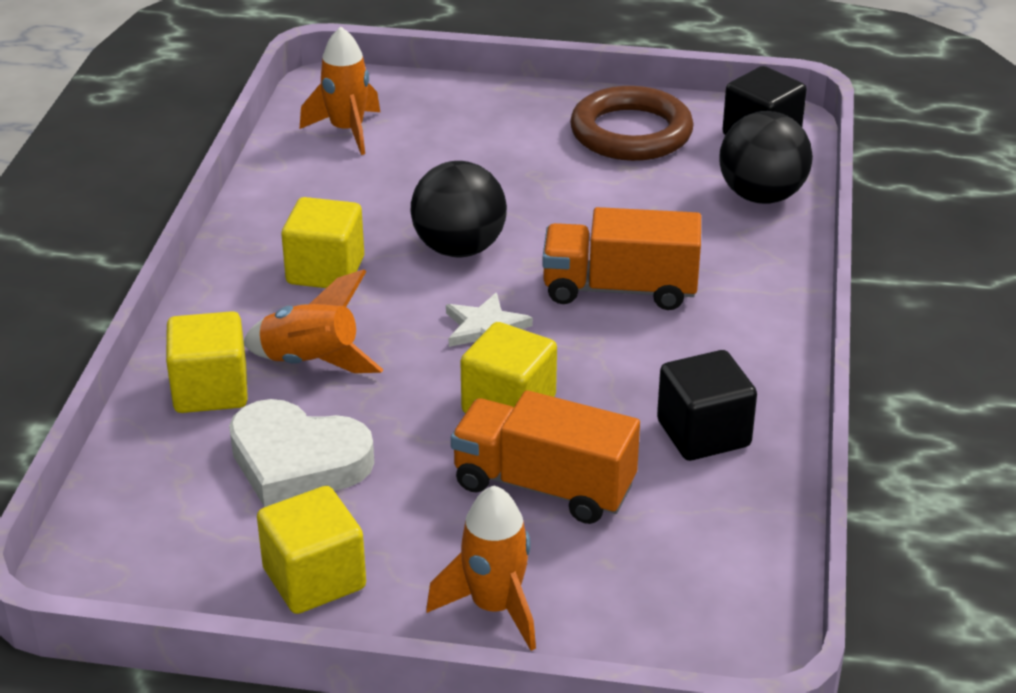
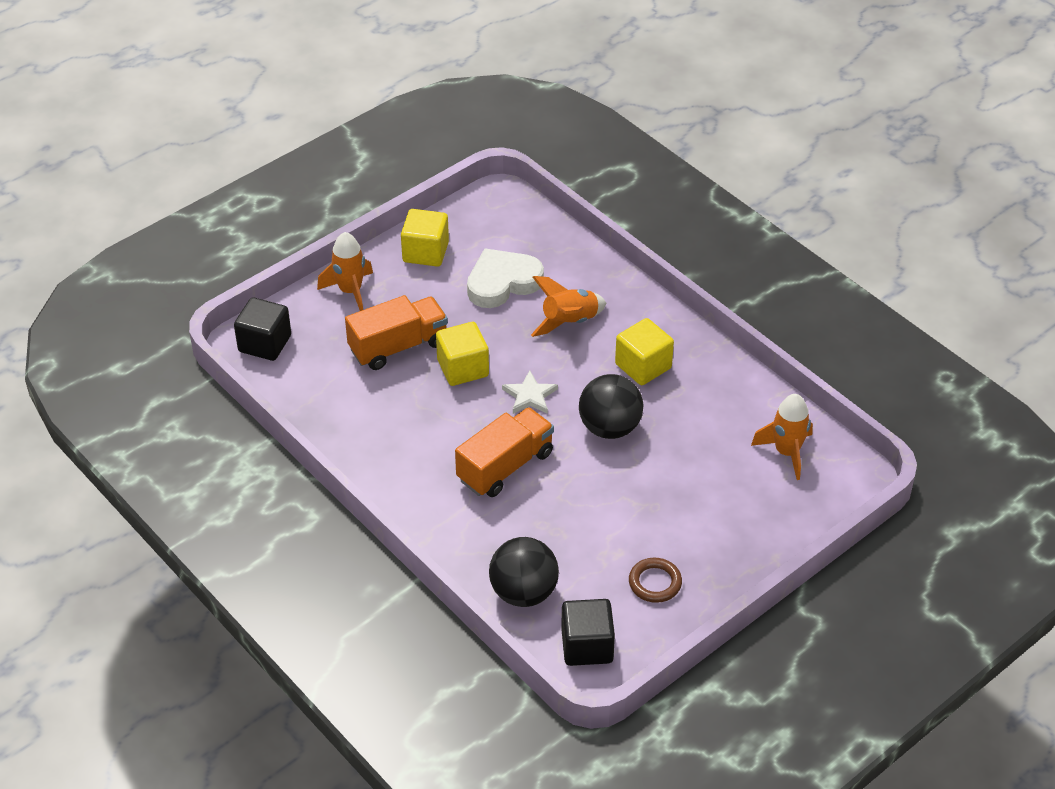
camera: 130 degrees right, 10 degrees up
yellow cube [166,311,248,413] -> none
brown ring [570,86,694,161] -> brown ring [629,558,682,603], size x0.55
black cube [657,350,757,461] -> black cube moved to [234,297,291,361]

